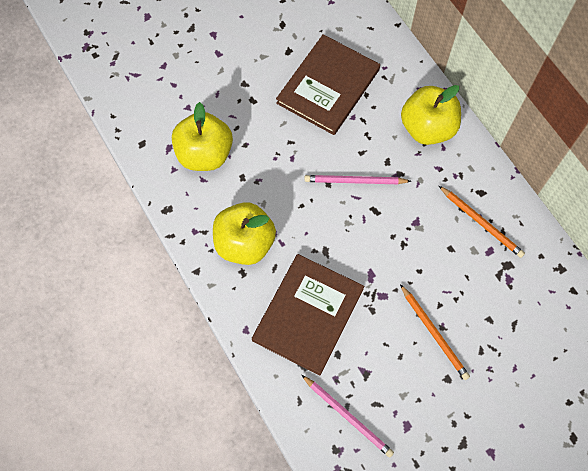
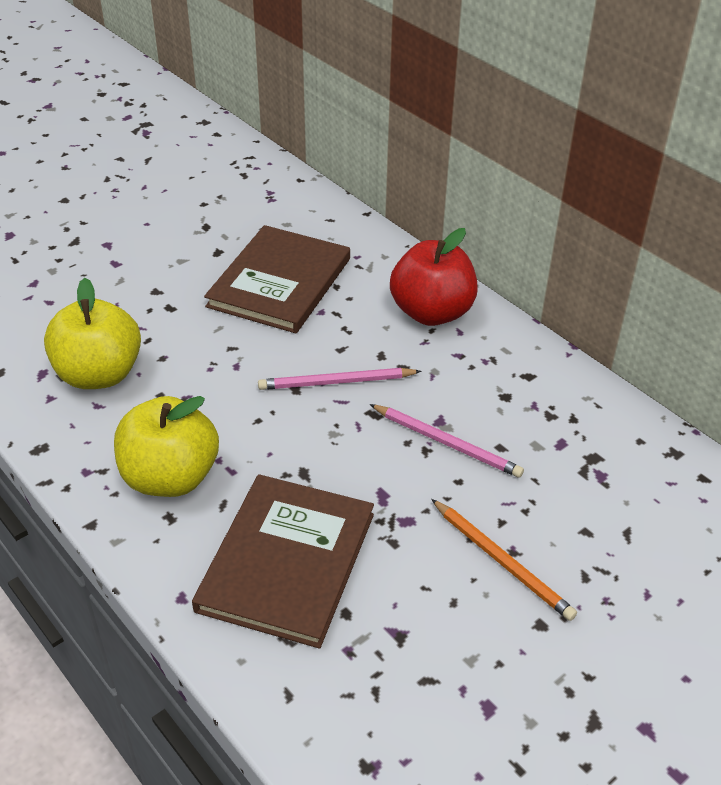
camera: 10 degrees left, 25 degrees down
pink pencil [302,375,394,458] -> pink pencil moved to [370,404,524,478]
yellow apple [401,85,461,145] -> red apple [390,228,478,326]
orange pencil [439,186,525,258] -> none

